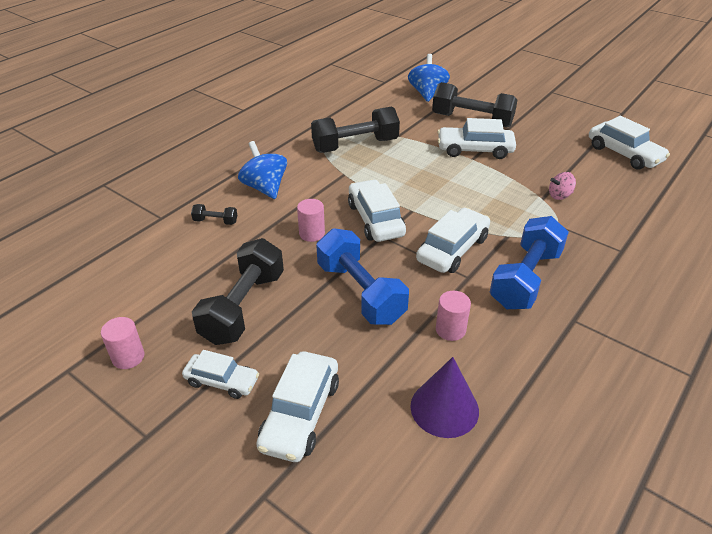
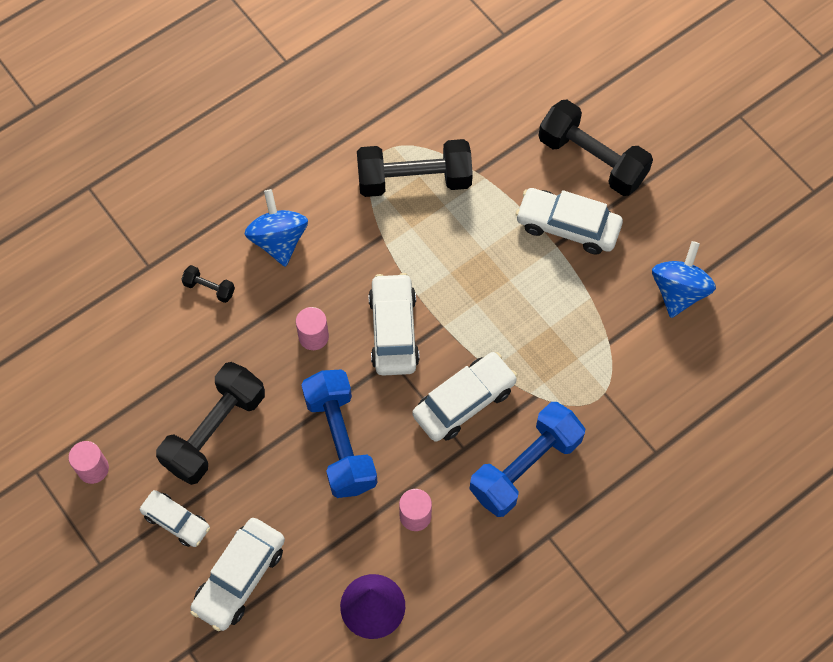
camera: 15 degrees right, 25 degrees up
blue spinning top [408,54,450,102] -> blue spinning top moved to [652,241,716,318]
pink spinning top [549,172,576,200] -> none
white car [589,116,670,170] -> none

